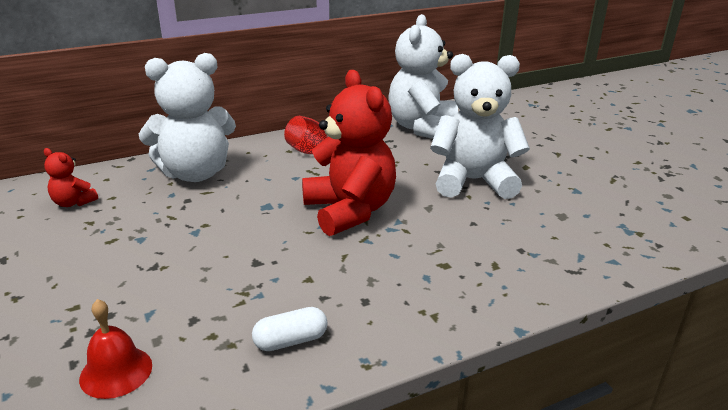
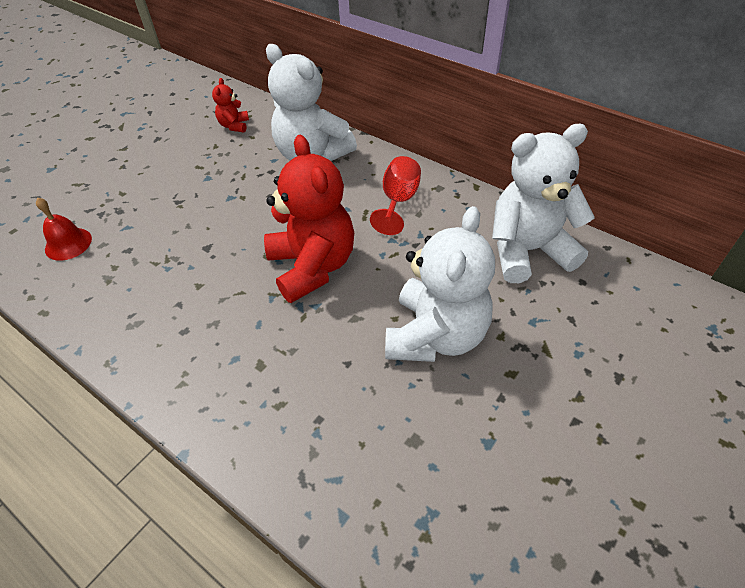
camera: 65 degrees right, 20 degrees up
white capsule [252,307,327,351] -> none
red teddy bear [302,70,396,236] -> red teddy bear turned 60 degrees counterclockwise [264,135,354,303]
white teddy bear [430,54,530,199] -> white teddy bear turned 45 degrees clockwise [385,206,495,362]

